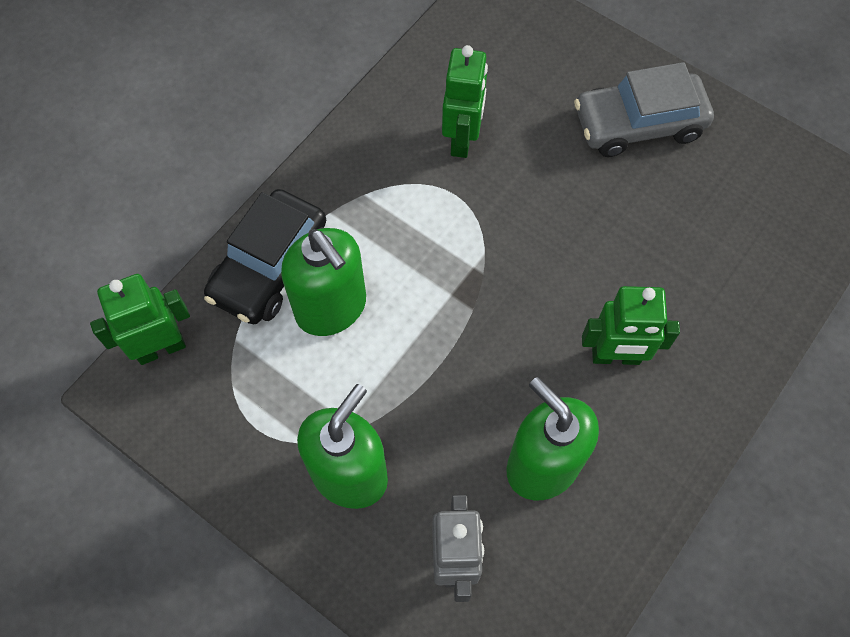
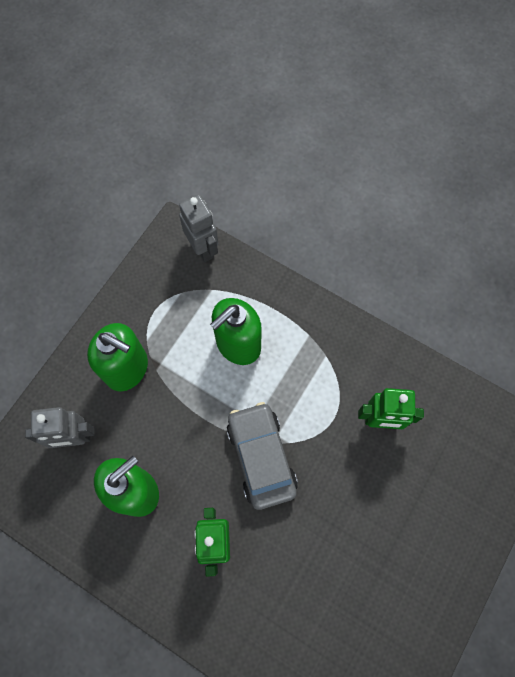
camera: 85 degrees right, 5 degrees up
green robot [90,274,190,365] -> grey robot [179,194,218,262]
black car [204,189,326,324] -> none
grey car [574,62,714,157] -> grey car moved to [227,402,298,510]

